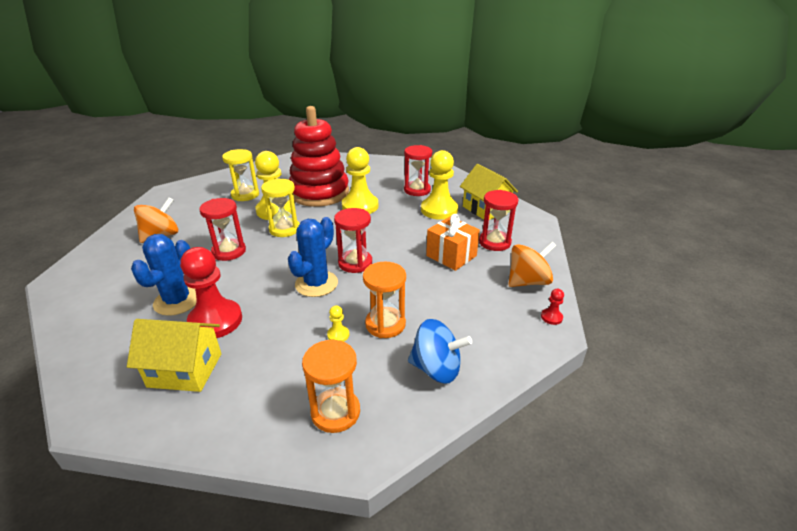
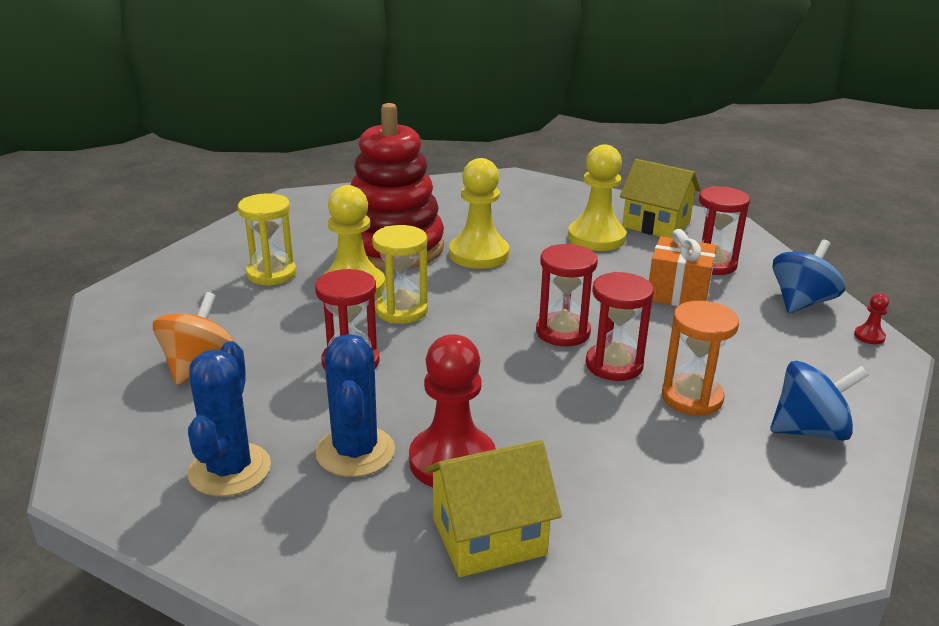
camera: 25 degrees left, 5 degrees down
blue cactus [288,217,338,297] -> blue cactus moved to [187,341,271,497]
orange hourglass [302,339,360,433] -> none
yellow pawn [327,306,349,342] -> none
red hourglass [404,145,432,196] -> red hourglass moved to [586,272,654,381]
orange spinning top [508,242,556,287] -> blue spinning top [773,239,845,313]

